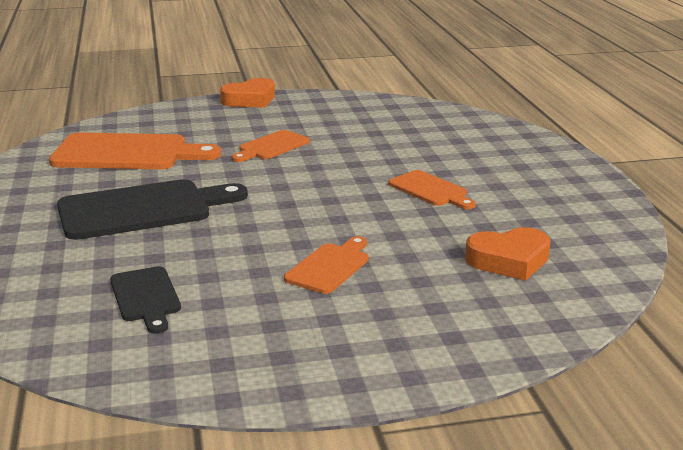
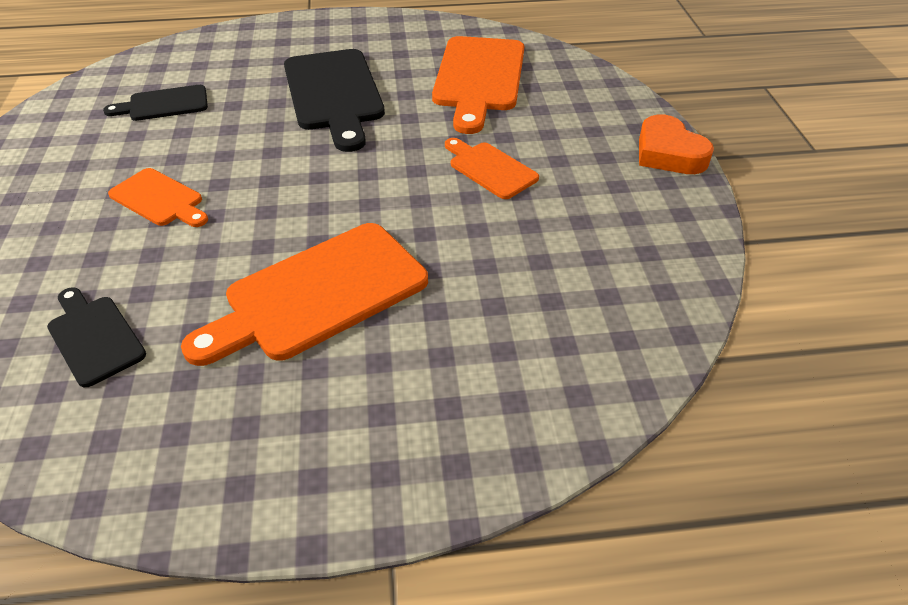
camera: 95 degrees right, 20 degrees up
orange cutting board [388,170,476,209] -> orange cutting board [181,223,428,366], size x1.84
orange heart [465,227,551,281] -> black cutting board [47,287,146,387]

